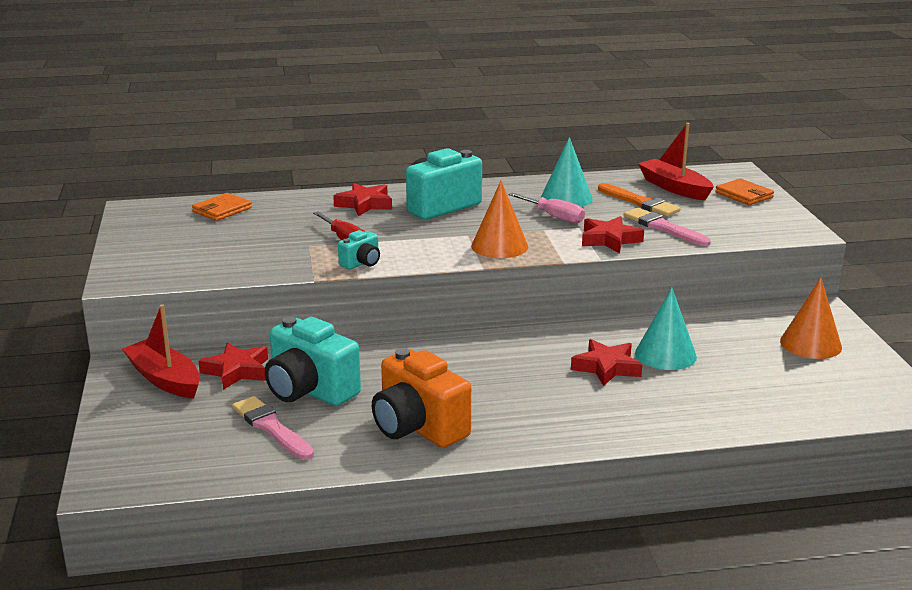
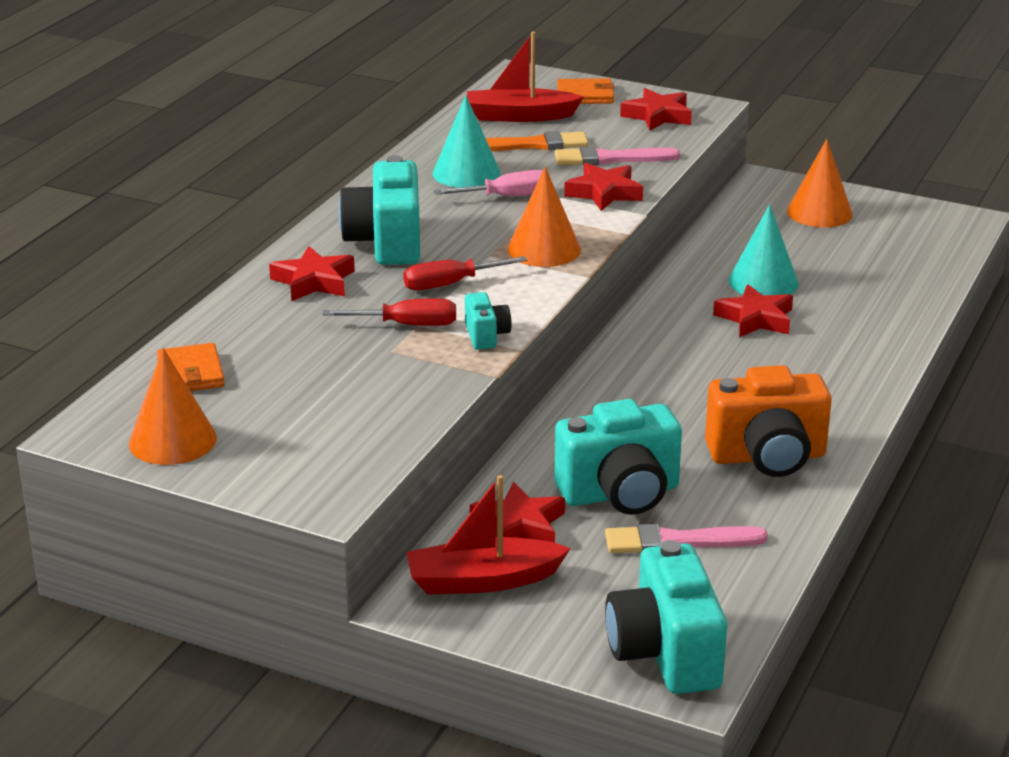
camera: 55 degrees left, 5 degrees up
none -> orange cone [129,348,217,465]
none -> red screwdriver [403,256,527,291]
none -> turquoise camera [605,540,727,694]
none -> red star [620,88,692,131]

